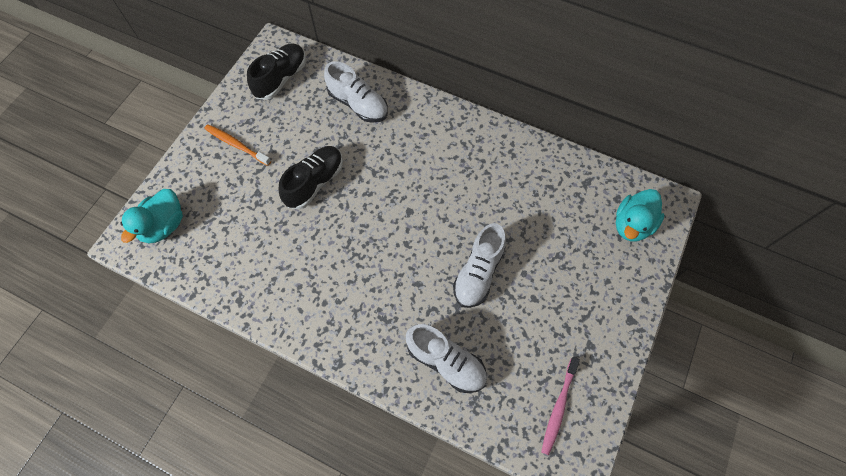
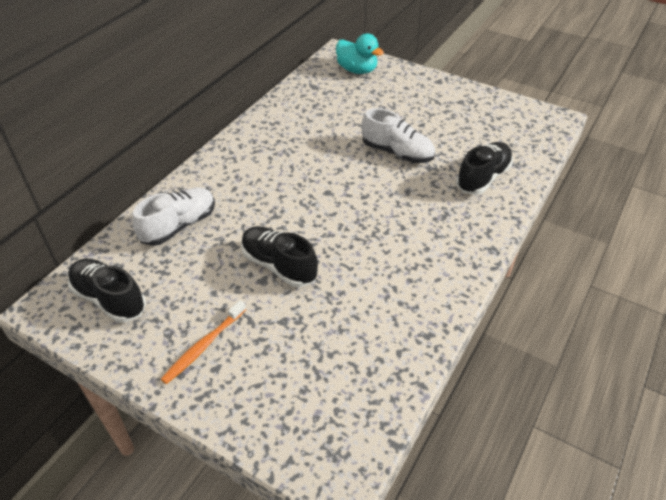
camera: 85 degrees left, 20 degrees down
turquoise duck [120,189,183,244] -> none
white shoe [406,324,487,393] -> black shoe [456,142,513,195]
pink toothbrush [541,357,580,455] -> none

